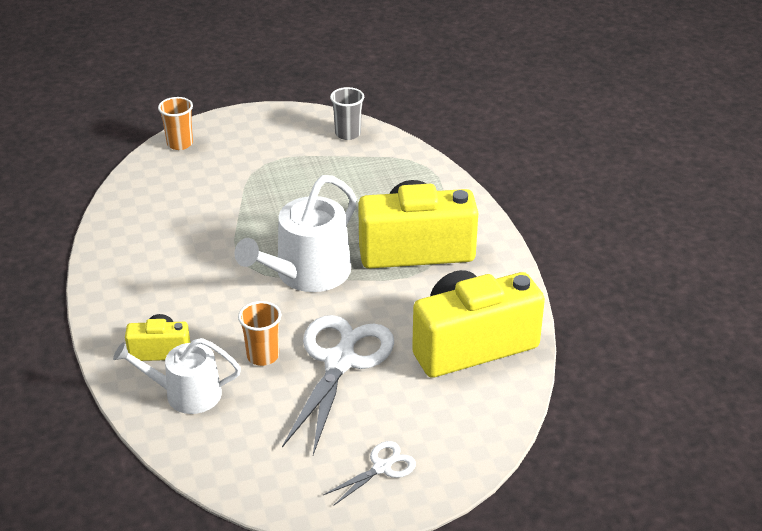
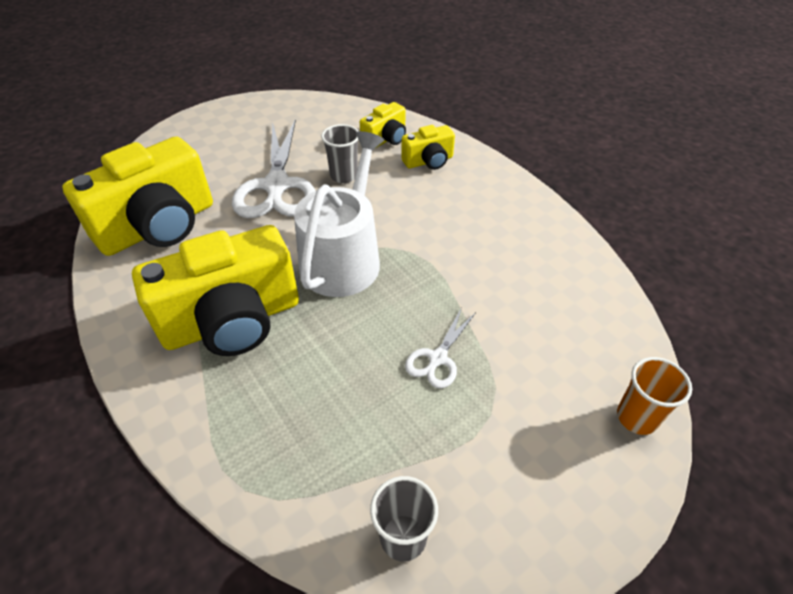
camera: 160 degrees right, 10 degrees up
white watering can [113,338,241,414] -> yellow camera [360,102,406,148]
orange cup [238,301,281,366] -> grey cup [321,124,358,183]
white scissors [323,441,416,506] -> white scissors moved to [405,307,476,389]

